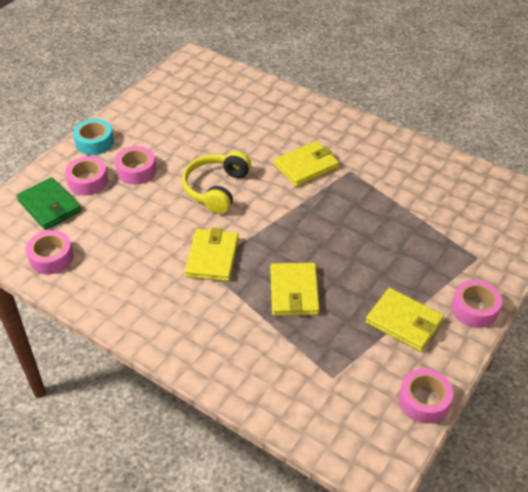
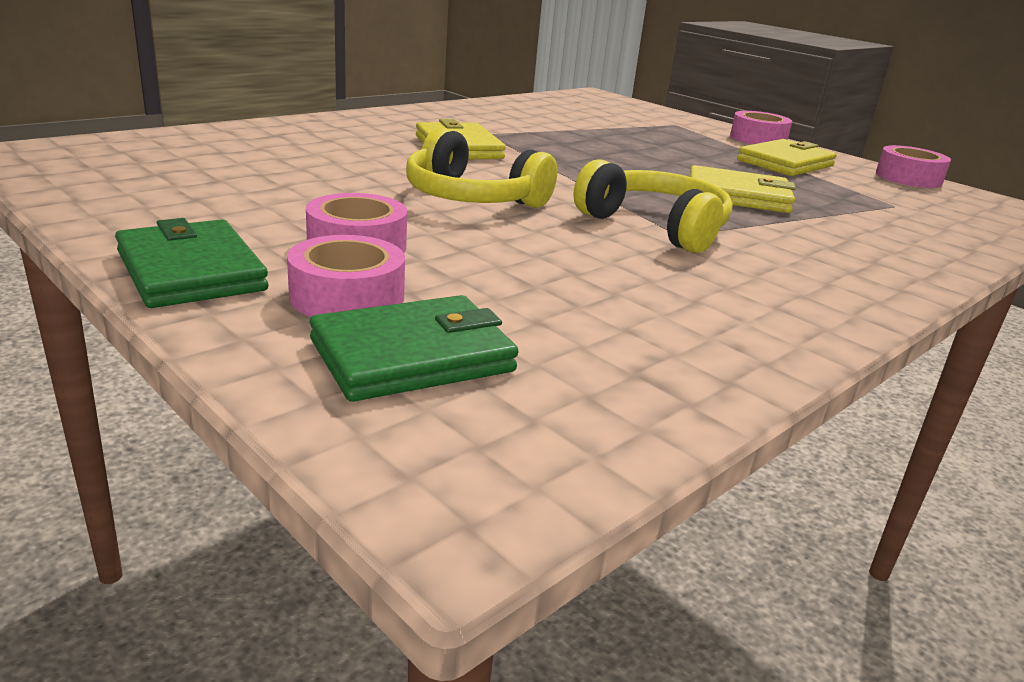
camera: 80 degrees left, 20 degrees down
pink tape [26,230,74,274] -> none
turquoise tape [73,119,114,155] -> green wallet [115,218,268,308]
yellow wallet [185,228,239,281] -> yellow headphones [573,160,733,253]

